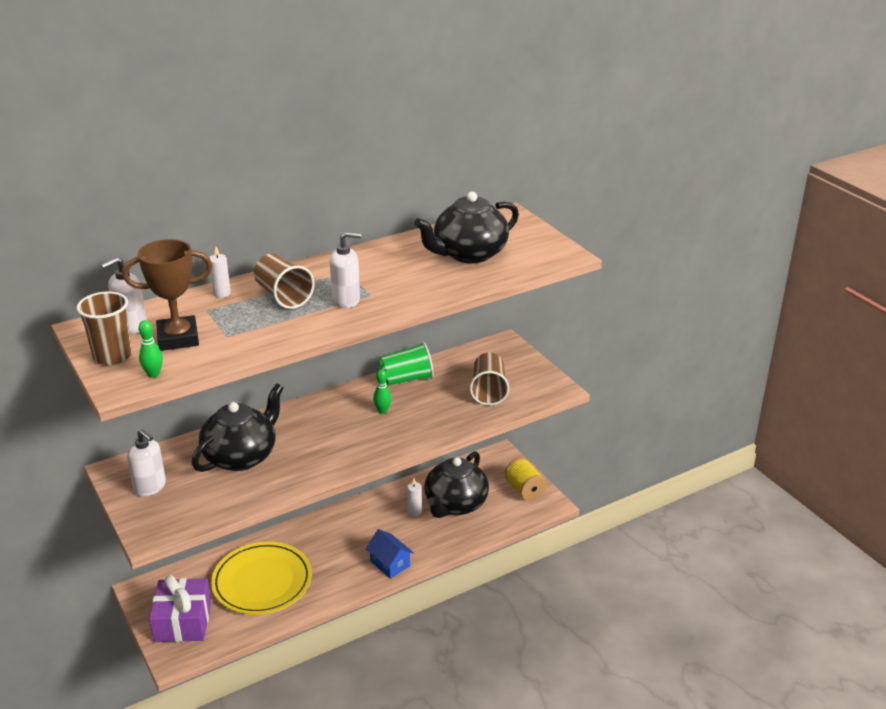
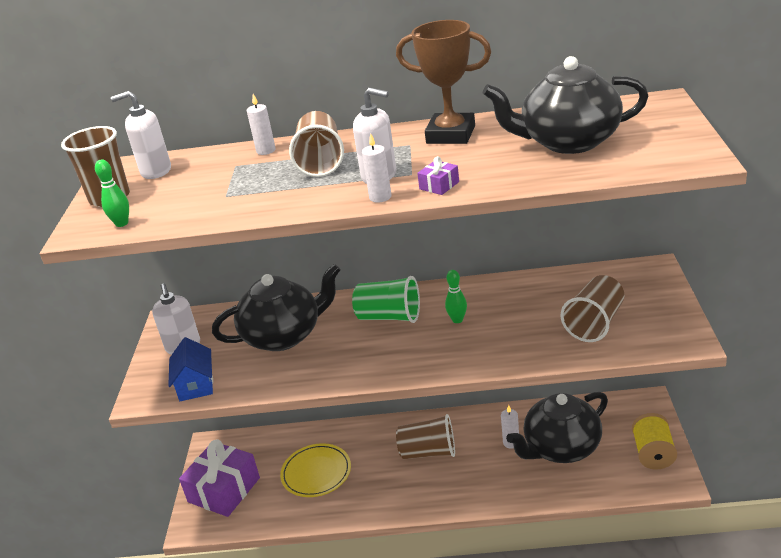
camera: 35 degrees right, 0 degrees up
brown trophy [122,239,212,351] -> brown trophy moved to [396,20,491,144]
yellow plate [211,542,312,615] -> yellow plate [280,443,351,497], size x0.66
blue house [366,529,414,578] -> blue house moved to [168,337,213,401]
green cup [378,342,434,386] -> green cup moved to [352,276,420,323]
none -> white candle [362,133,392,202]
none -> brown cup [396,414,455,459]
none -> purple gift [417,156,459,195]

